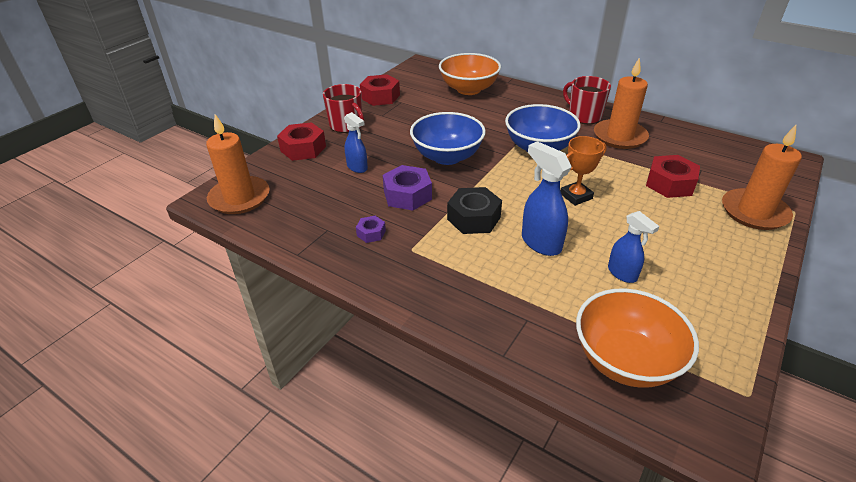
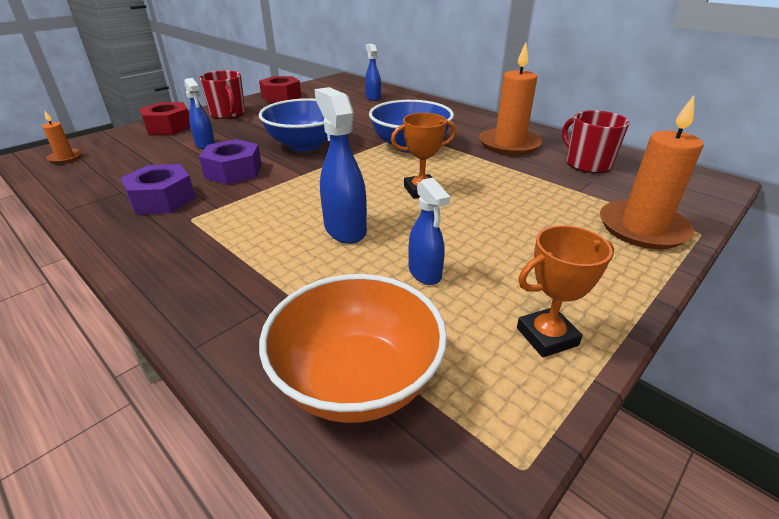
camera: 10 degrees right, 5 degrees down
orange candle [206,114,270,214] -> orange candle [42,111,82,163], size x0.48
purple nut [356,216,386,243] -> purple nut [121,164,196,215], size x1.88
orange bowl [439,53,501,95] -> blue spray bottle [365,44,381,101]
black nut [447,187,502,234] -> none
red mug [563,76,611,124] -> red mug moved to [562,110,630,174]
red nut [646,155,700,198] -> none
none -> orange trophy [517,225,614,357]

